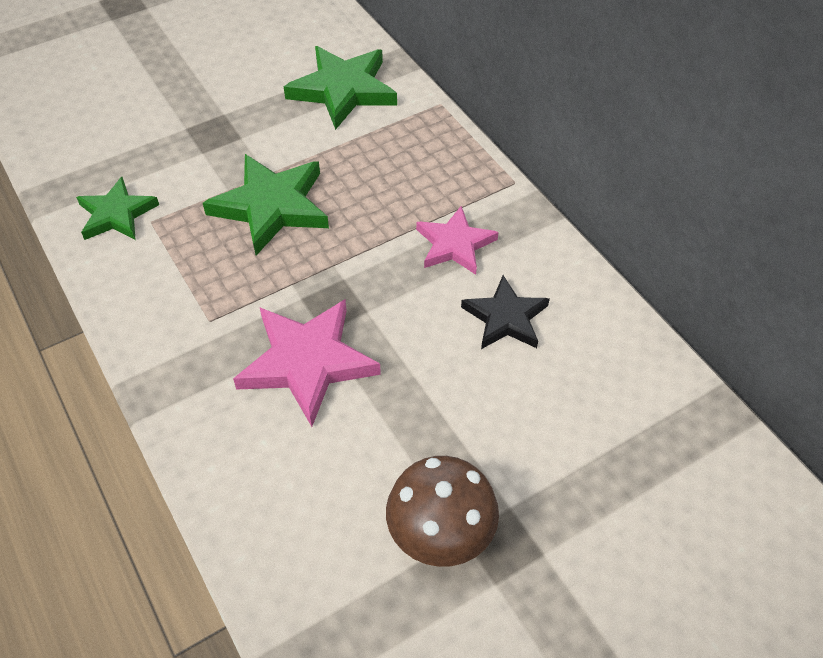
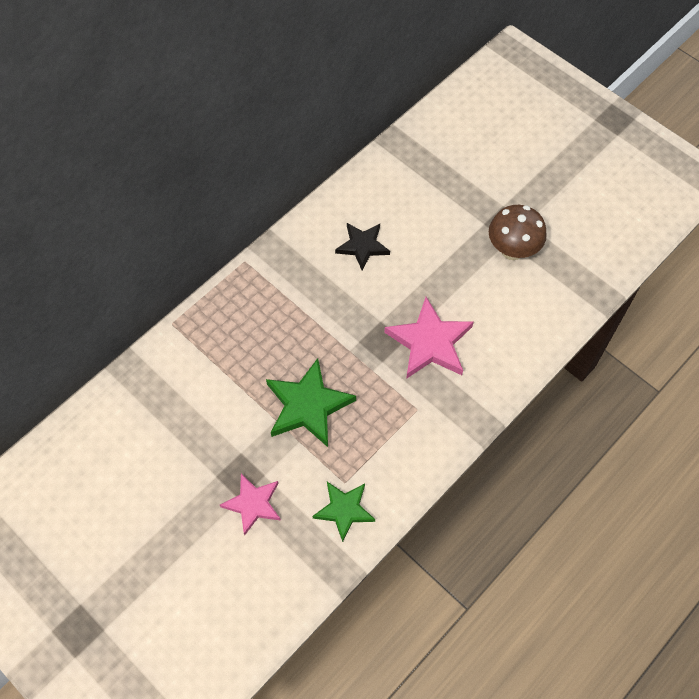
camera: 105 degrees left, 10 degrees up
green star [284,46,397,130] -> none
pink star [416,206,499,275] -> pink star moved to [220,473,281,535]

